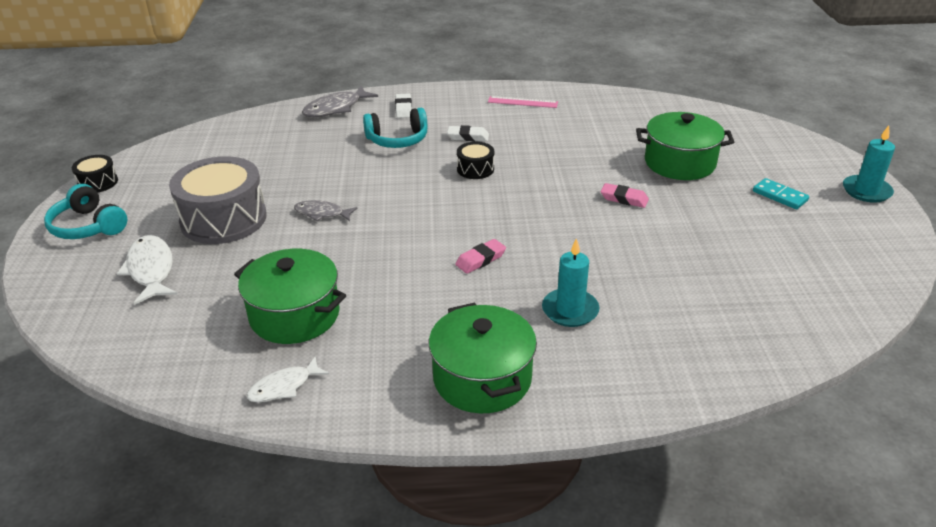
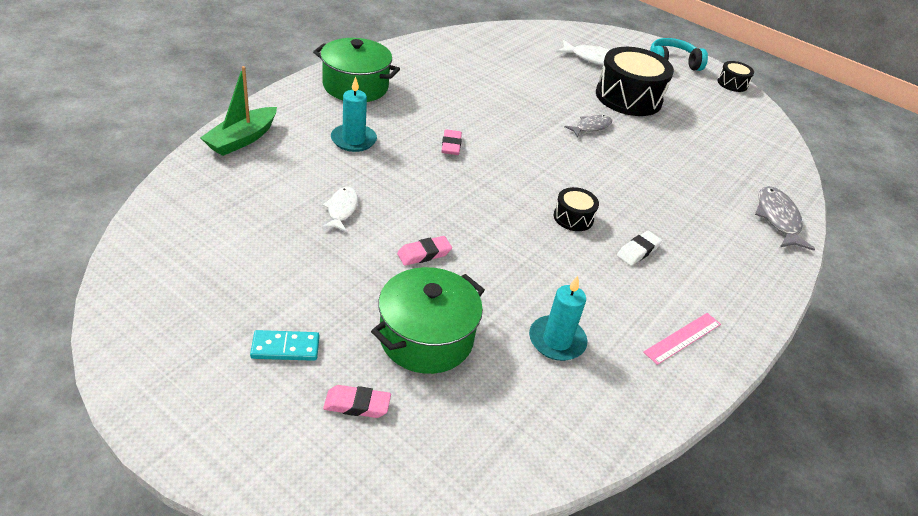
camera: 125 degrees right, 5 degrees up
grey drum [169,156,267,244] -> black drum [596,47,674,116]
green pot [234,249,346,344] -> none
white fish [247,356,329,402] -> white fish moved to [322,187,358,232]
turquoise headphones [363,108,428,148] -> none
white eraser [395,93,412,118] -> none
turquoise candle [843,125,895,203] -> turquoise candle moved to [529,276,587,361]
none -> green boat [200,66,277,156]
none -> pink eraser [323,385,391,418]

